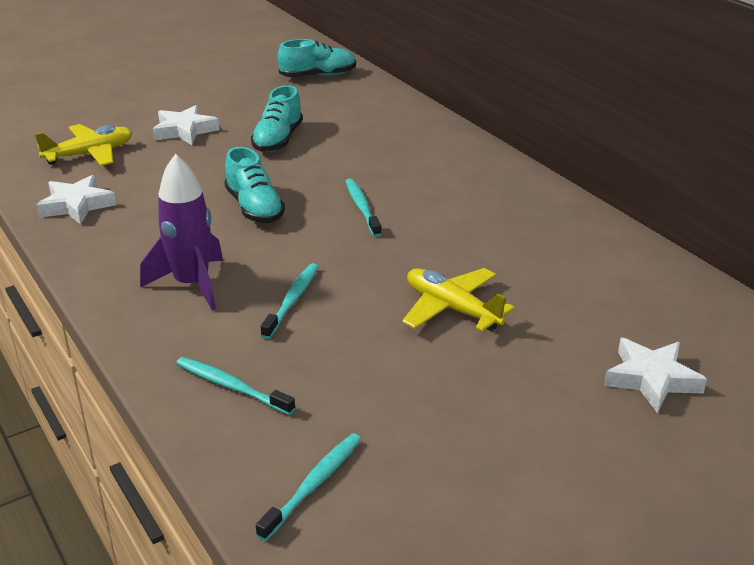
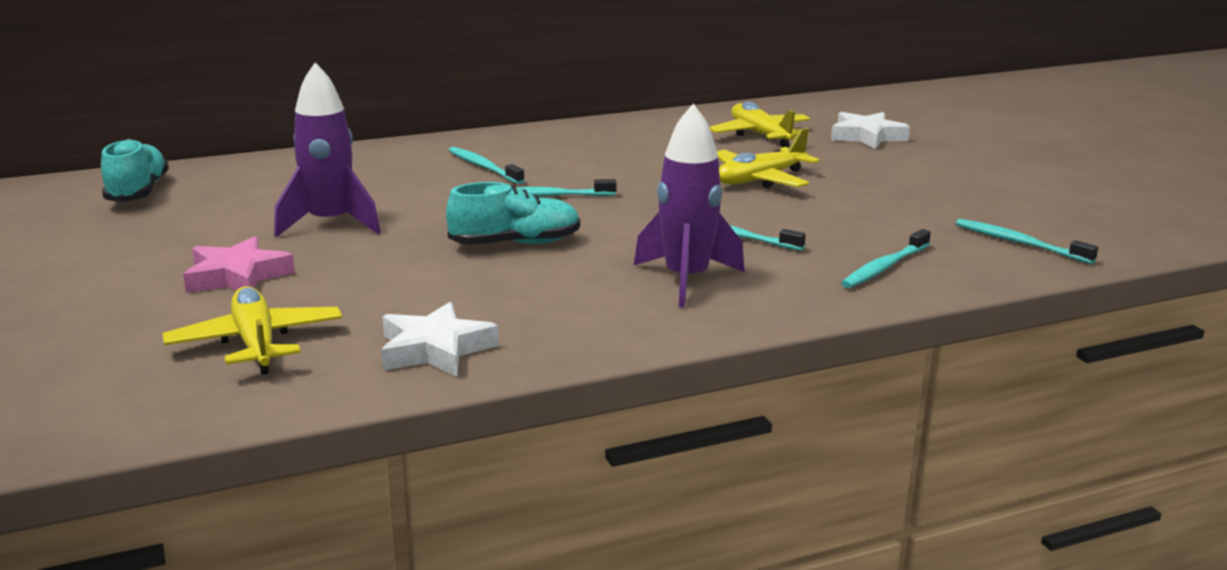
camera: 80 degrees left, 10 degrees down
white star [153,105,219,145] -> pink star [183,236,295,293]
turquoise shoe [251,85,303,152] -> purple rocket [274,62,381,237]
none -> turquoise toothbrush [449,147,525,184]
none -> yellow plane [709,102,810,148]

